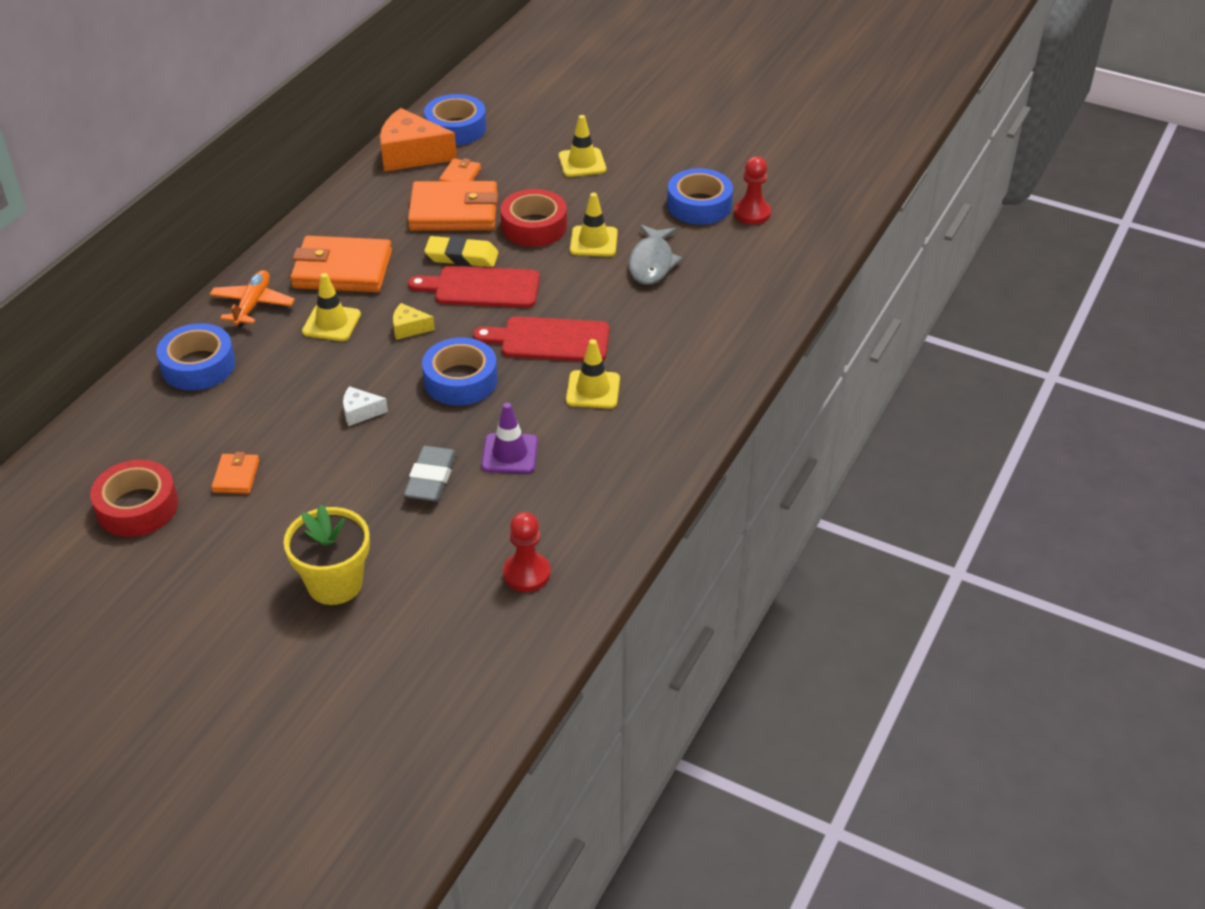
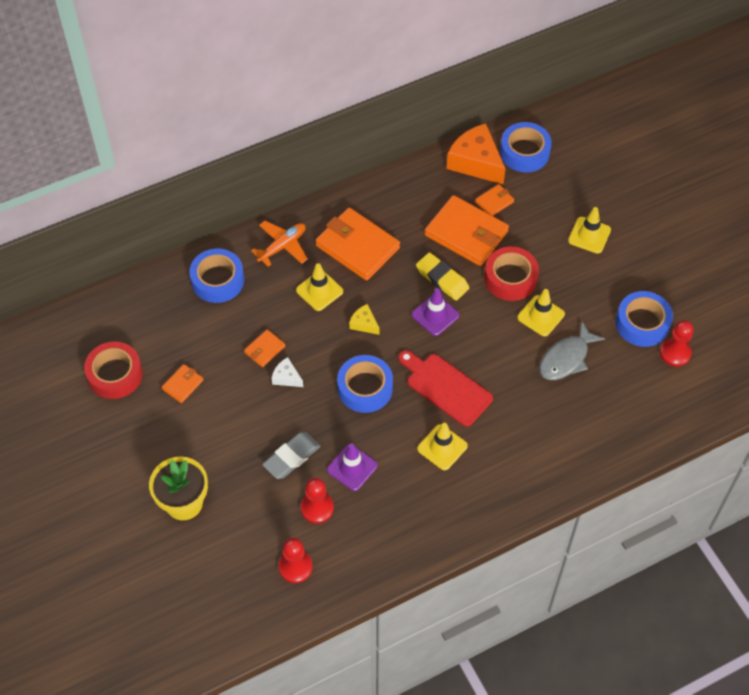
camera: 35 degrees right, 15 degrees up
red cutting board [408,266,540,308] -> purple traffic cone [412,288,460,336]
none -> orange wallet [244,329,286,367]
none -> red pawn [301,478,334,524]

